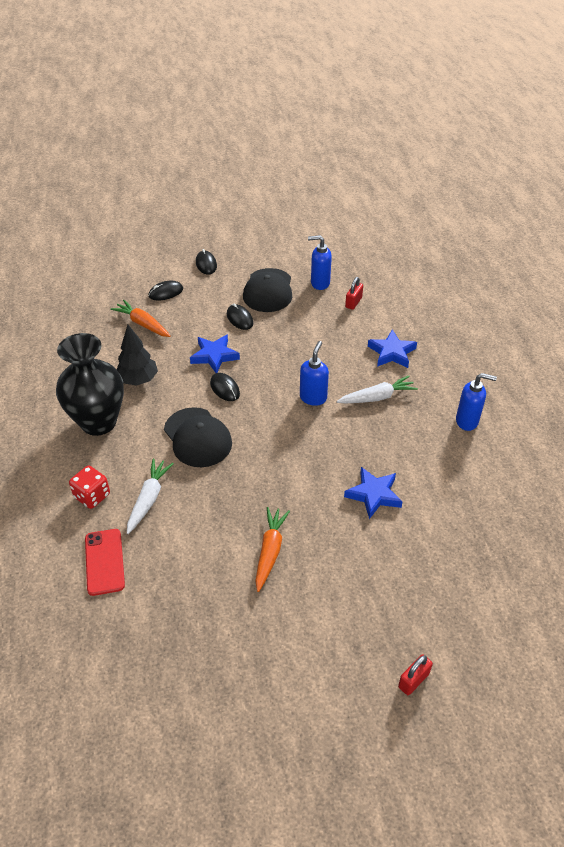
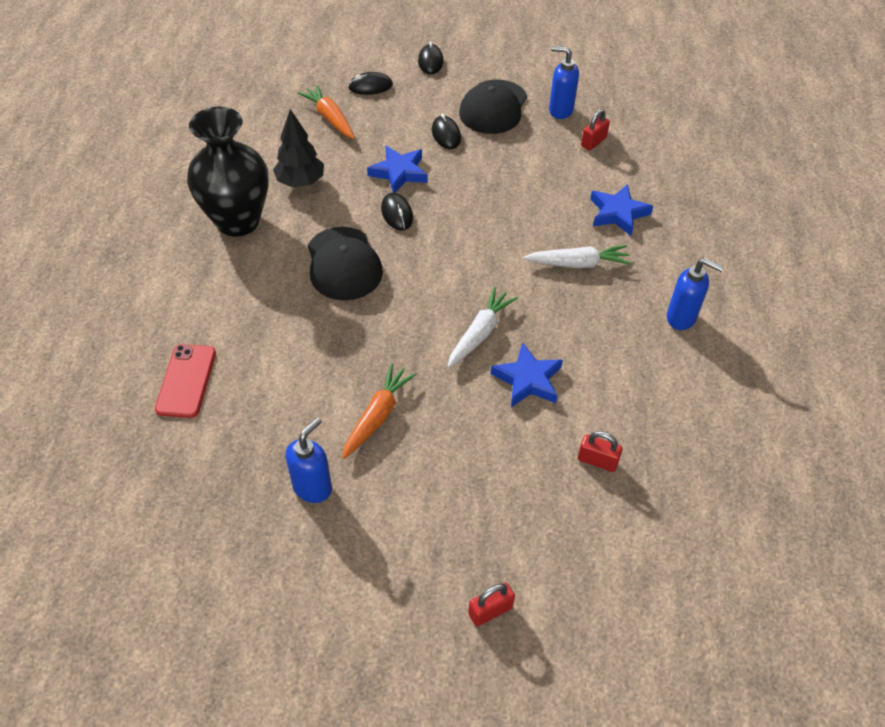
camera: 15 degrees right, 5 degrees up
red dice [69,466,110,509] -> none
white carrot [127,458,174,534] -> white carrot moved to [448,287,518,368]
blue soap dispenser [300,341,329,406] -> blue soap dispenser moved to [285,417,332,503]
none -> red padlock [578,431,623,472]

